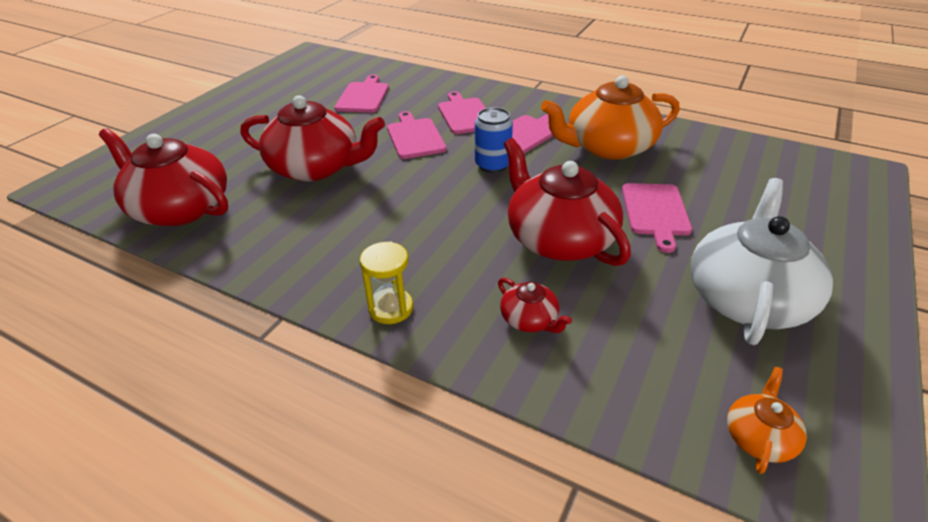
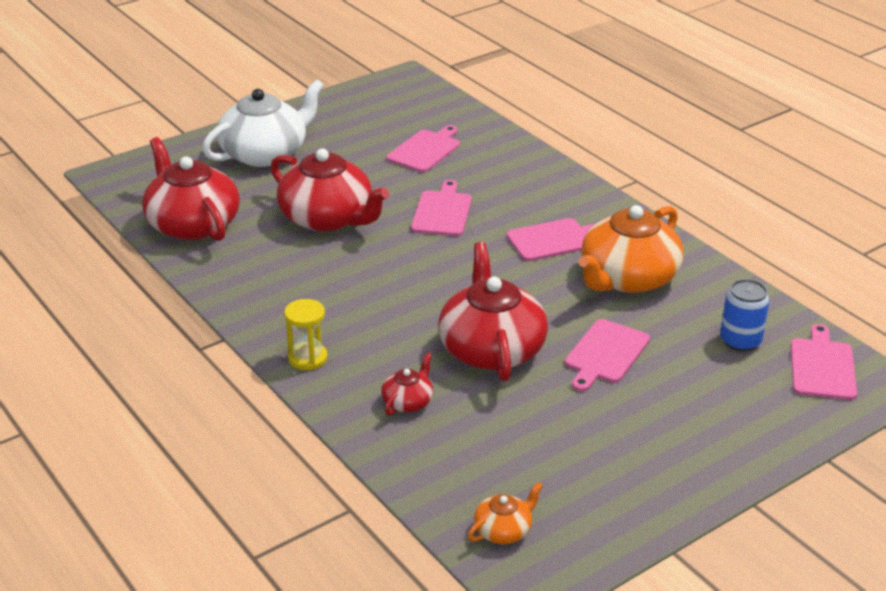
camera: 25 degrees right, 5 degrees down
pink cutting board [438,91,486,134] -> pink cutting board moved to [791,324,857,400]
blue can [475,107,513,173] -> blue can moved to [720,279,769,352]
red teapot [498,278,572,333] -> red teapot turned 135 degrees counterclockwise [381,353,433,415]
orange teapot [541,76,680,160] -> orange teapot turned 60 degrees counterclockwise [579,205,684,293]
white teapot [691,178,833,345] -> white teapot moved to [202,80,324,167]

